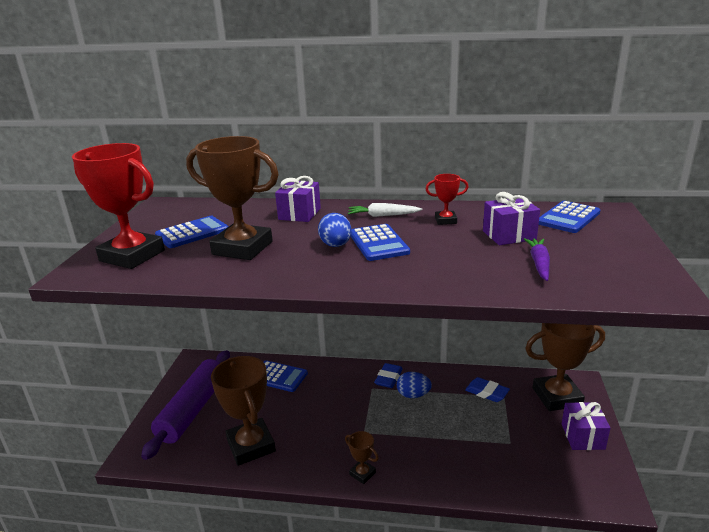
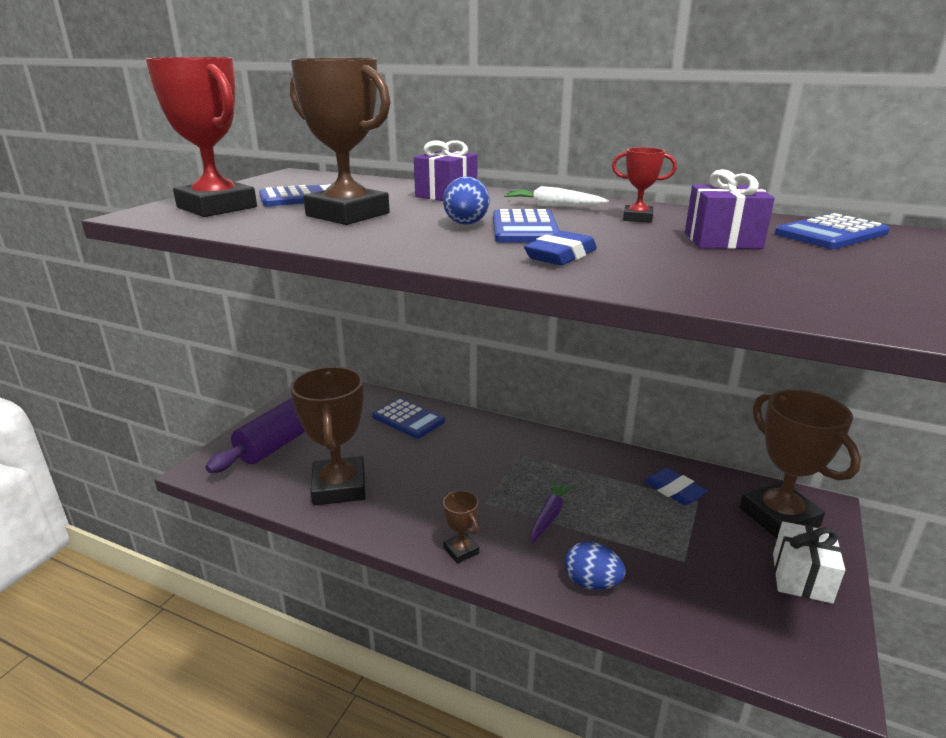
camera: 15 degrees right, 0 degrees up
blue eraser [374,363,403,388] -> blue eraser moved to [524,231,597,265]
blue egg [397,372,432,398] -> blue egg moved to [565,542,626,590]
purple carrot [524,238,550,281] -> purple carrot moved to [531,480,574,543]
brown trophy [525,323,605,411] -> brown trophy turned 60 degrees clockwise [740,390,861,538]
purple gift [562,402,610,450] -> white gift [773,522,845,604]

